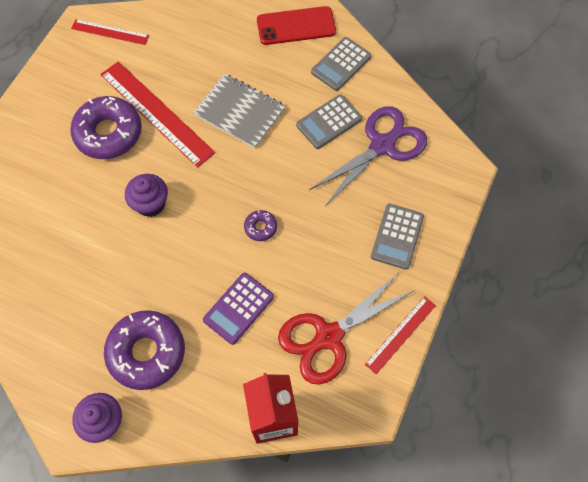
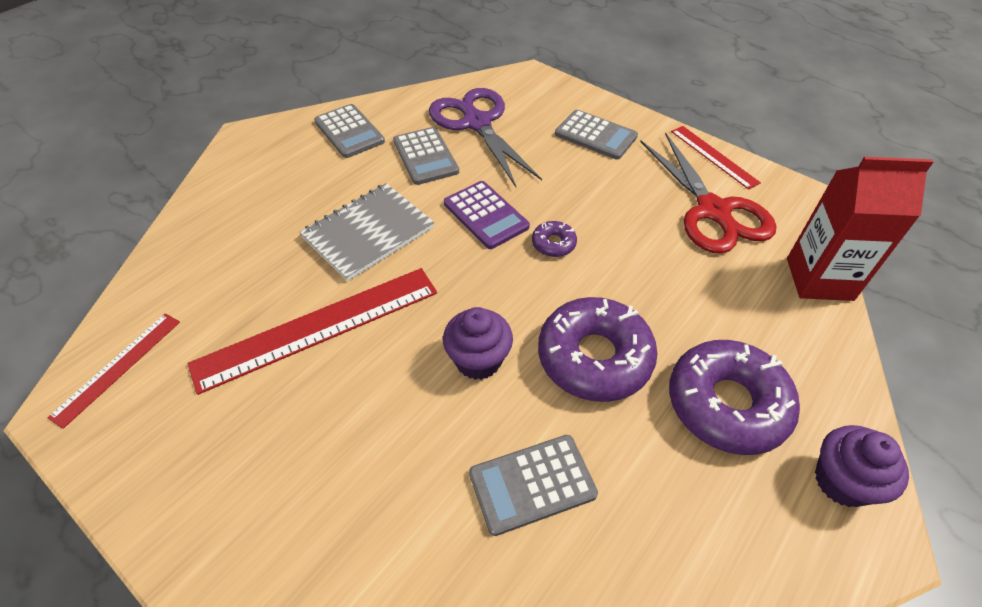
camera: 75 degrees left, 15 degrees down
purple donut [70,96,142,159] -> purple donut moved to [538,297,658,402]
purple calculator [203,273,274,345] -> purple calculator moved to [444,181,530,249]
red phone [257,6,336,45] -> none
none -> grey calculator [469,435,598,536]

